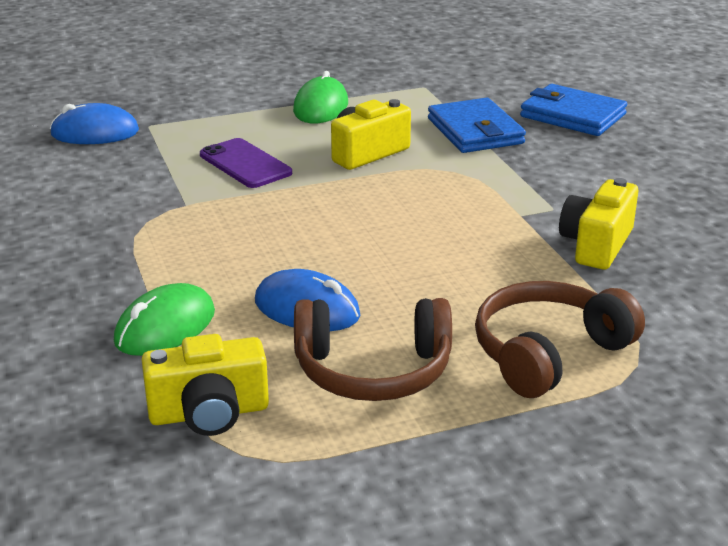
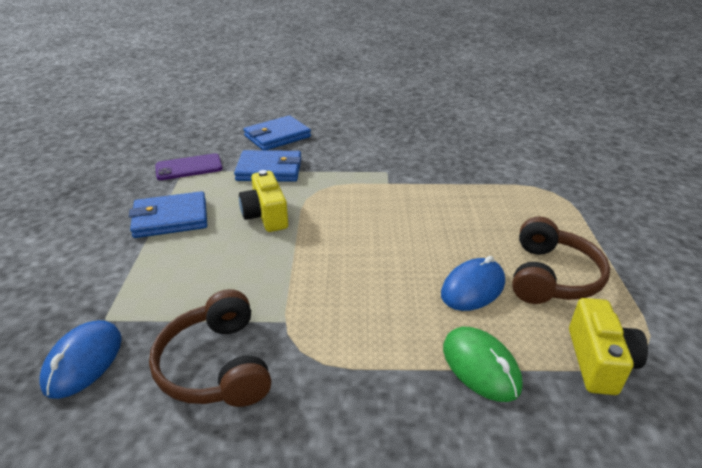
camera: 70 degrees left, 5 degrees up
purple phone [200,138,292,188] -> purple phone moved to [155,153,223,180]
green mouse [293,71,348,123] -> blue wallet [129,191,207,238]
brown headphones [475,281,645,398] -> brown headphones moved to [149,289,271,407]
yellow camera [559,178,638,270] -> none

